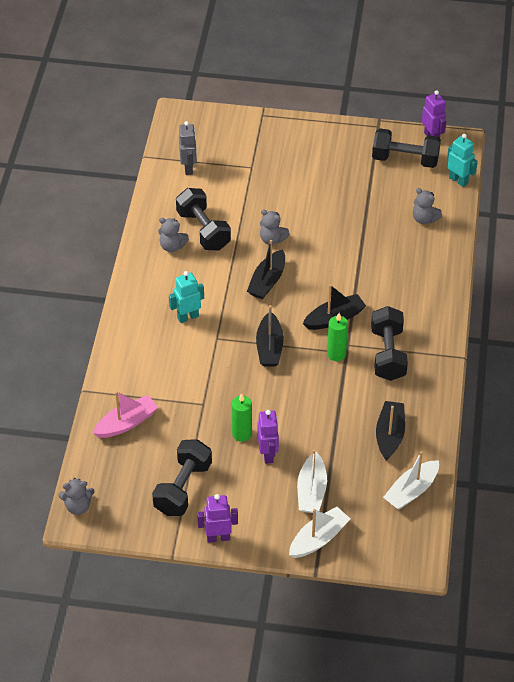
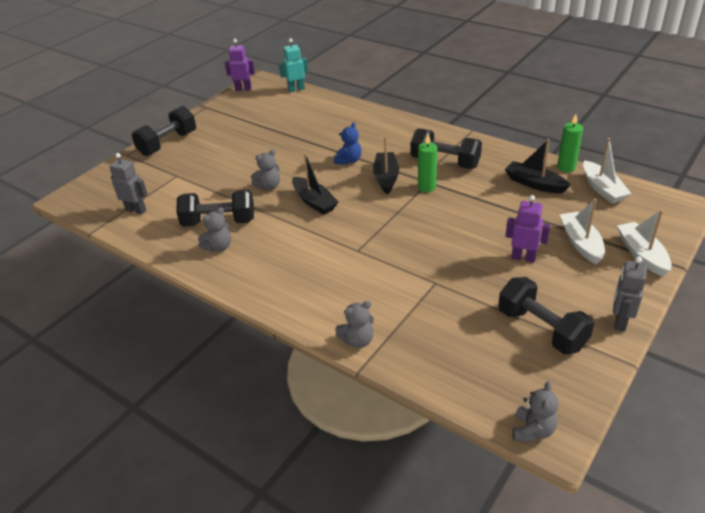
camera: 60 degrees left, 10 degrees down
pink boat [93,391,158,438] -> none
turquoise robot [169,271,204,323] -> none
purple robot [197,494,238,543] -> grey robot [613,257,647,332]
green candle [232,393,252,442] -> green candle moved to [557,114,583,172]
black boat [256,305,284,367] -> none
white boat [297,449,327,513] -> white boat turned 135 degrees counterclockwise [560,199,605,264]
black dumbbell [372,128,441,168] -> black dumbbell moved to [132,106,196,156]
grey teddy bear [413,188,442,224] -> grey teddy bear moved to [335,301,374,348]
none -> blue teddy bear [334,122,362,165]

